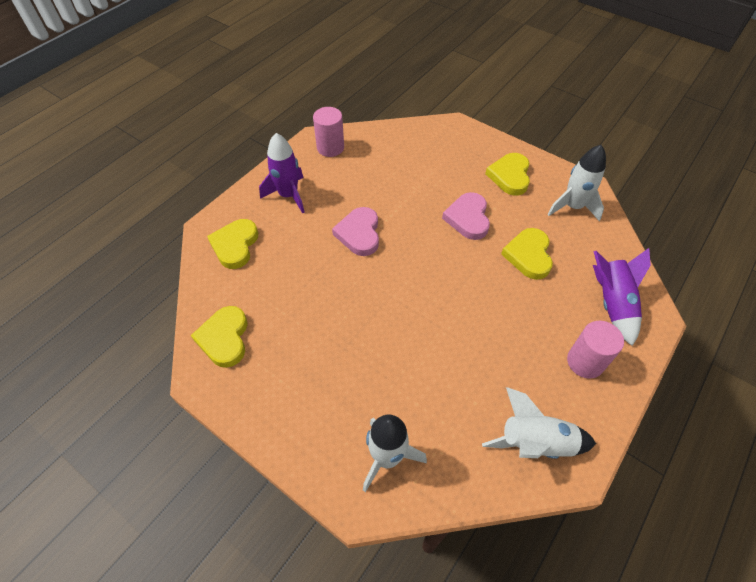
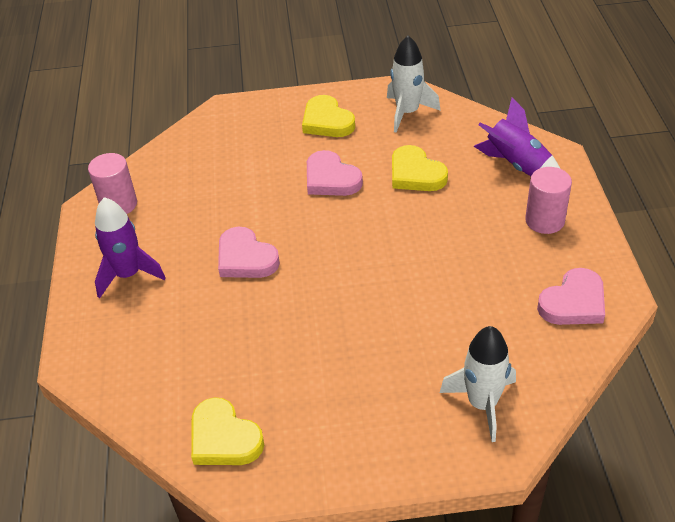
camera: 40 degrees left, 10 degrees down
yellow heart [207,219,258,269] -> none
white rocket [482,387,596,459] -> pink heart [537,268,605,325]

